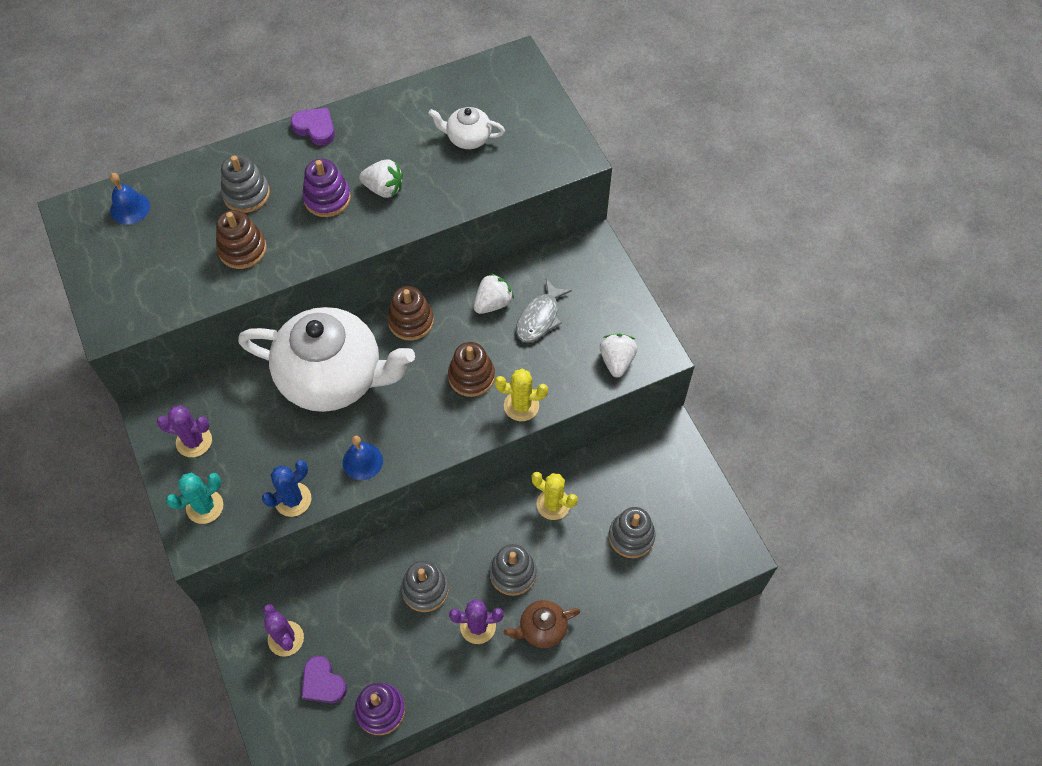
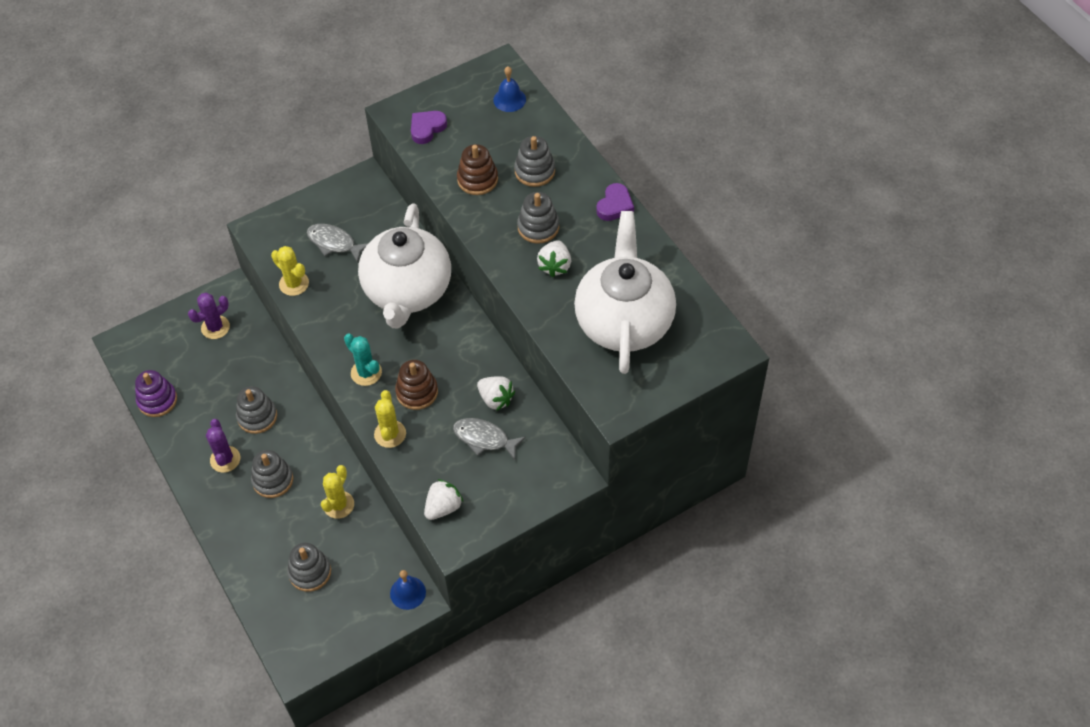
camera: 85 degrees right, 5 degrees down
purple cactus [157,405,212,457] -> none
turquoise cactus [166,473,223,524] -> turquoise cactus moved to [344,333,382,386]
blue cactus [262,460,311,517] -> yellow cactus [271,246,309,296]
purple stacking toy [302,159,351,217] -> grey stacking toy [517,192,559,244]
purple heart [302,656,347,704] -> purple heart moved to [411,111,447,144]
blue bell [343,436,383,480] -> blue bell moved to [390,570,426,610]
brown stacking toy [388,286,434,341] -> none
white teapot [428,107,505,149] -> white teapot [574,211,676,374], size x2.31
brown teapot [504,600,580,648] -> none
white strawberry [600,334,637,377] -> white strawberry turned 45 degrees counterclockwise [424,479,463,520]
none -> grey fish [307,224,367,263]

